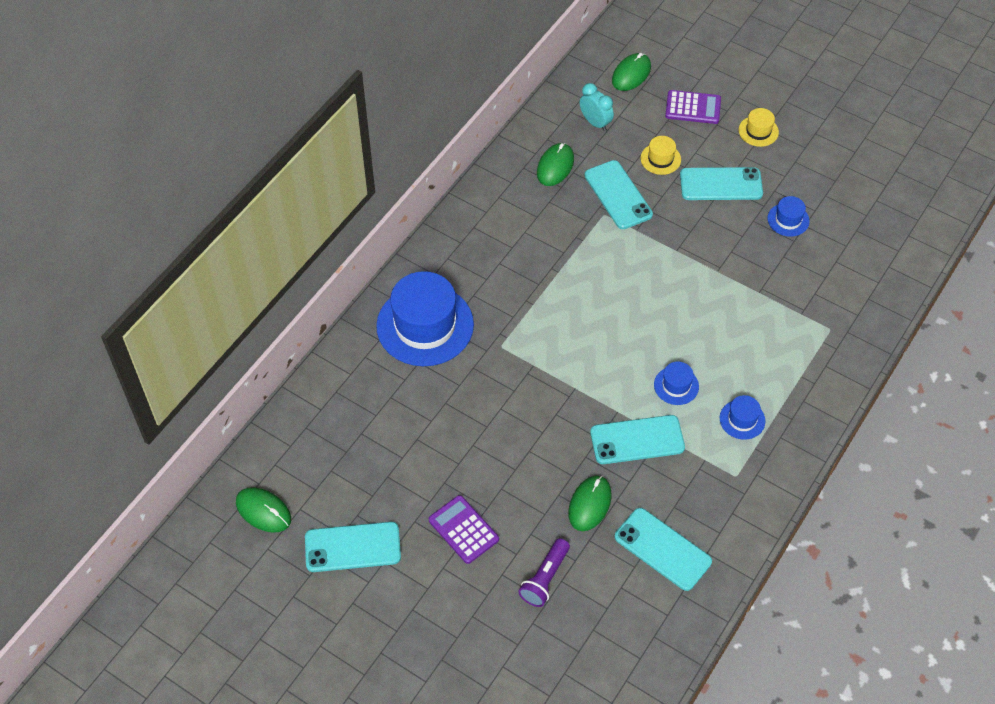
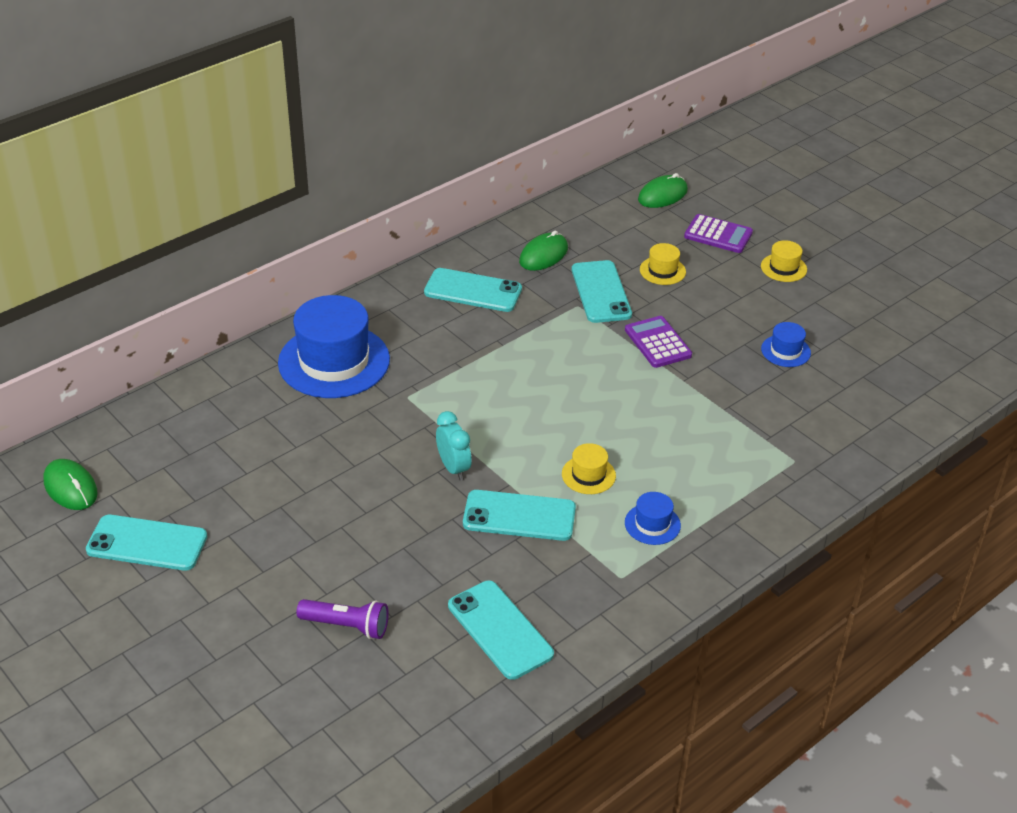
camera: 15 degrees right, 15 degrees down
purple calculator [429,495,499,564] -> purple calculator moved to [625,316,692,368]
purple flashlight [518,538,570,607] -> purple flashlight turned 120 degrees counterclockwise [297,599,389,639]
green mouse [568,476,612,531] -> none
turquoise clock [580,83,614,131] -> turquoise clock moved to [436,411,472,480]
blue hat [654,362,699,405] -> yellow hat [562,443,616,494]
turquoise phone [680,167,763,200] -> turquoise phone moved to [424,268,522,312]

